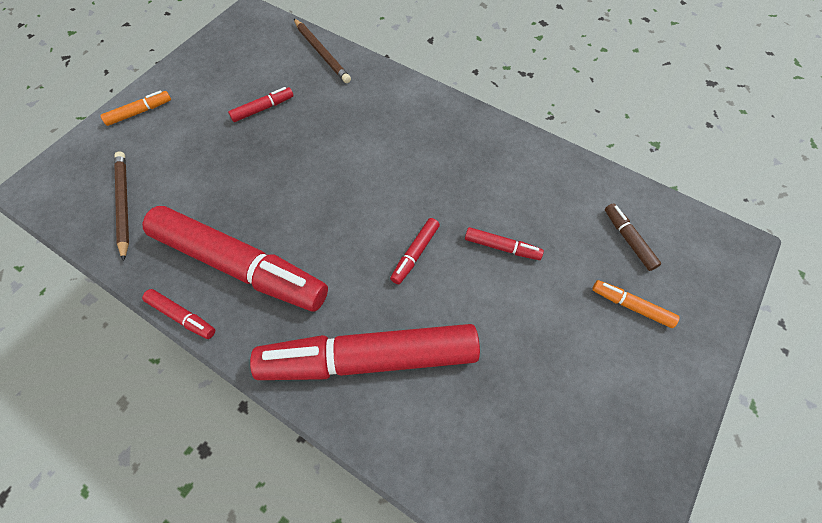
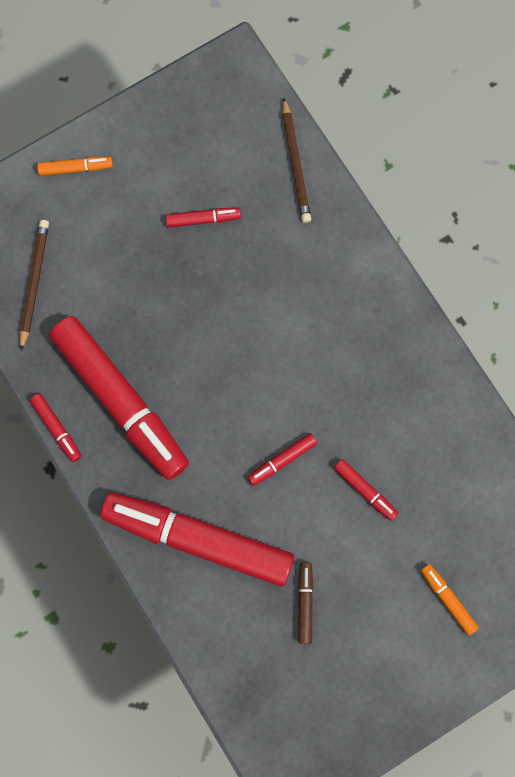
camera: 25 degrees right, 15 degrees up
brown marker [605,203,661,271] -> brown marker moved to [298,563,313,644]

